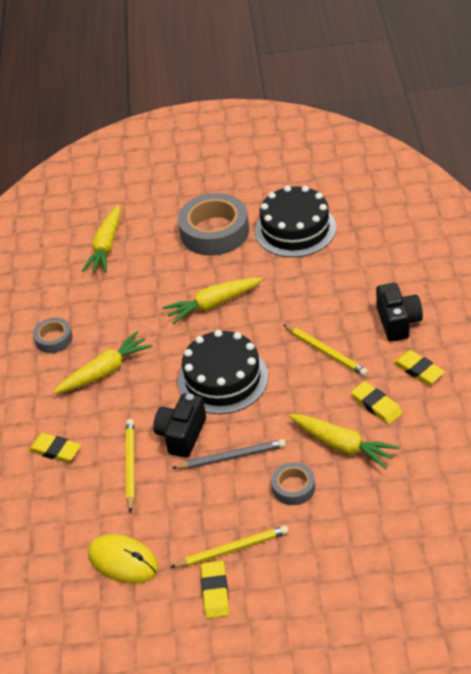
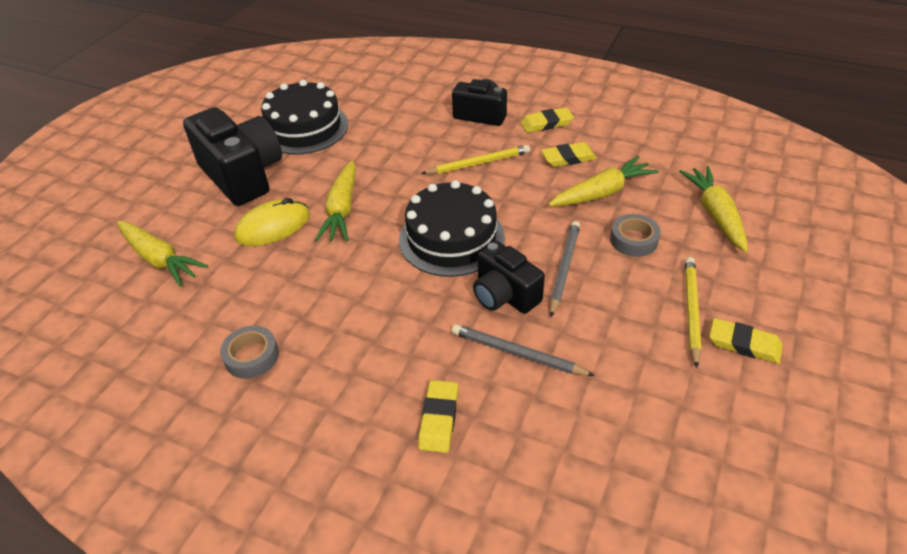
camera: 65 degrees left, 0 degrees up
yellow eraser [28,433,81,463] -> yellow eraser turned 45 degrees counterclockwise [418,380,458,453]
yellow carrot [54,331,153,394] -> yellow carrot moved to [679,166,748,252]
yellow mouse [88,534,158,583] -> yellow mouse moved to [234,198,310,246]
yellow pencil [126,419,135,513] -> grey pencil [452,324,595,376]
grey tape [178,193,249,256] -> black camera [183,107,282,206]

